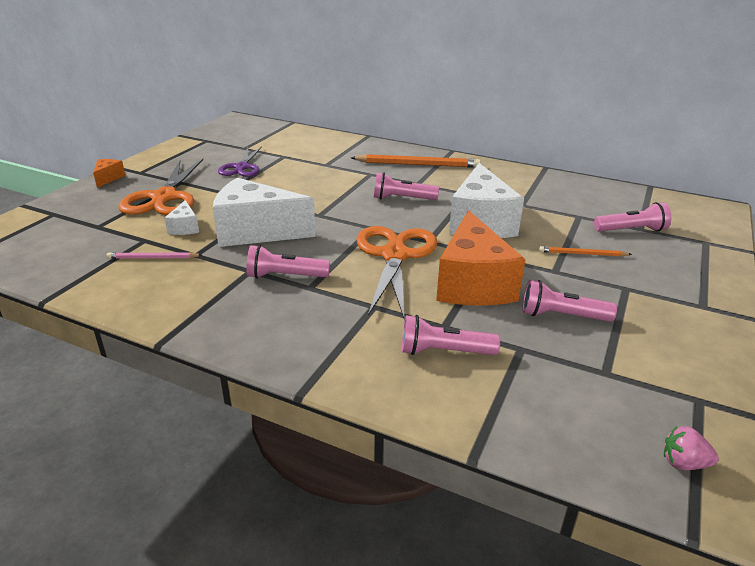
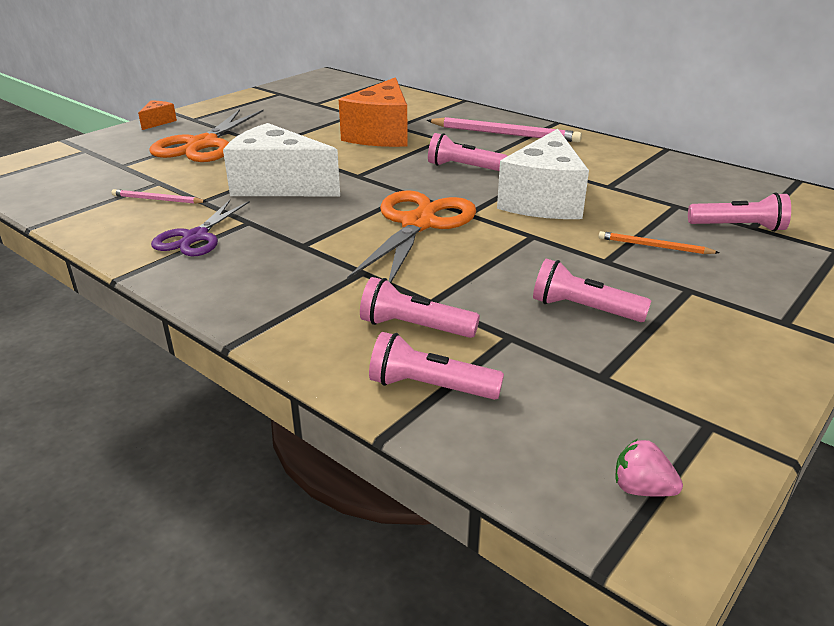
camera: 15 degrees right, 0 degrees up
white cheese [165,200,199,235] -> none
purple scissors [218,147,262,177] -> purple scissors moved to [151,200,250,256]
pink flashlight [246,245,330,279] -> pink flashlight moved to [369,332,504,400]
orange pencil [351,154,481,168] -> pink pencil [426,117,582,142]
orange cheese [436,210,526,305] -> orange cheese moved to [339,77,408,147]

